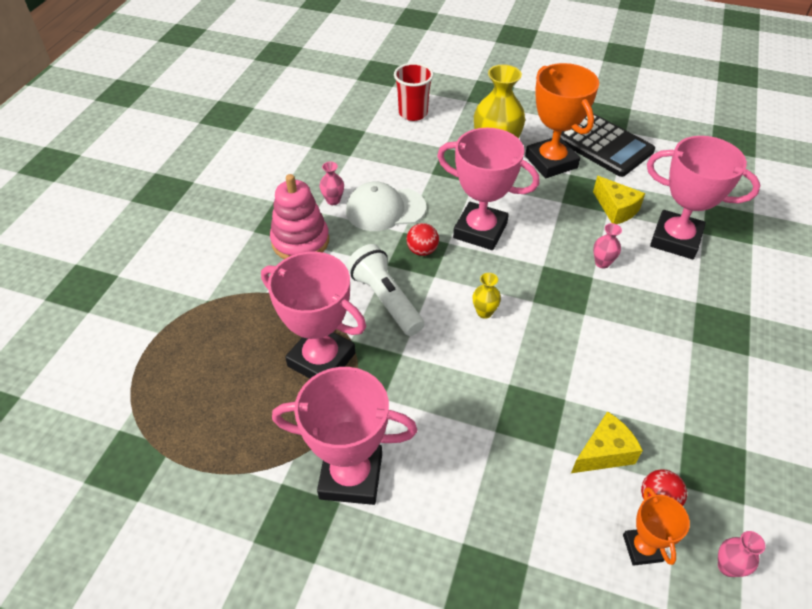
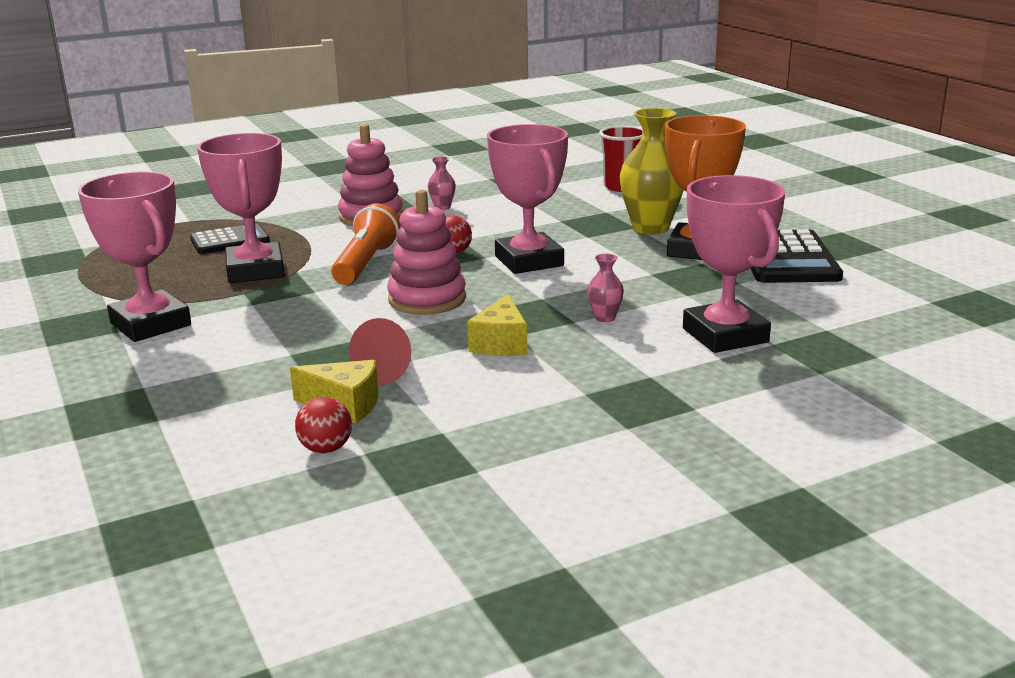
camera: 45 degrees right, 25 degrees down
white cap [346,182,426,231] -> none
white flashlight [347,244,424,336] -> orange flashlight [331,203,401,285]
yellow vase [472,273,501,319] -> pink stacking toy [387,190,466,315]
yellow cheese [593,176,645,224] -> yellow cheese moved to [467,294,527,356]
orange trophy [623,487,690,566] -> none
pink vase [718,531,766,577] -> none
none -> black calculator [190,223,270,254]
none -> red cone [349,318,411,385]

